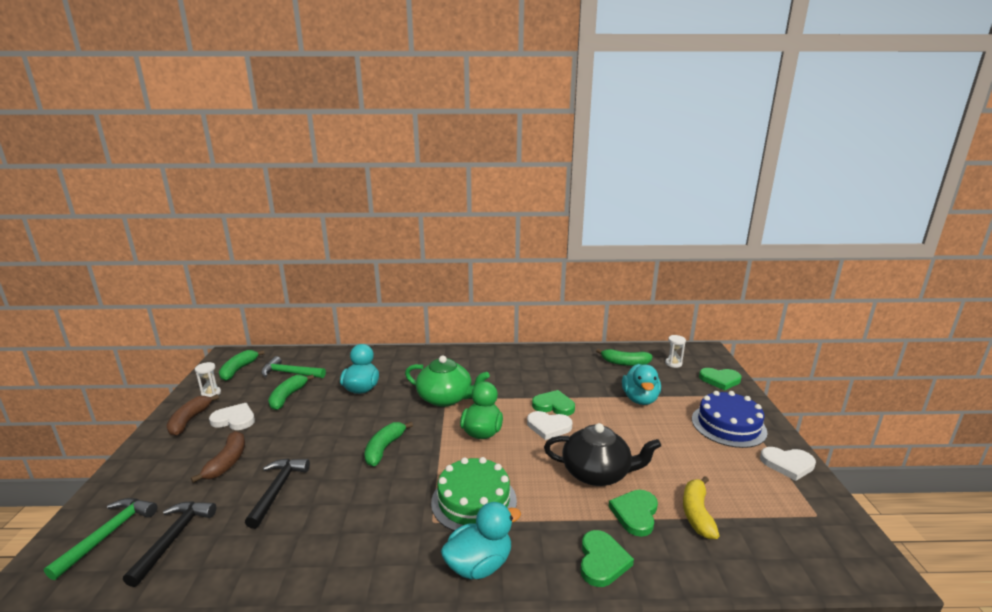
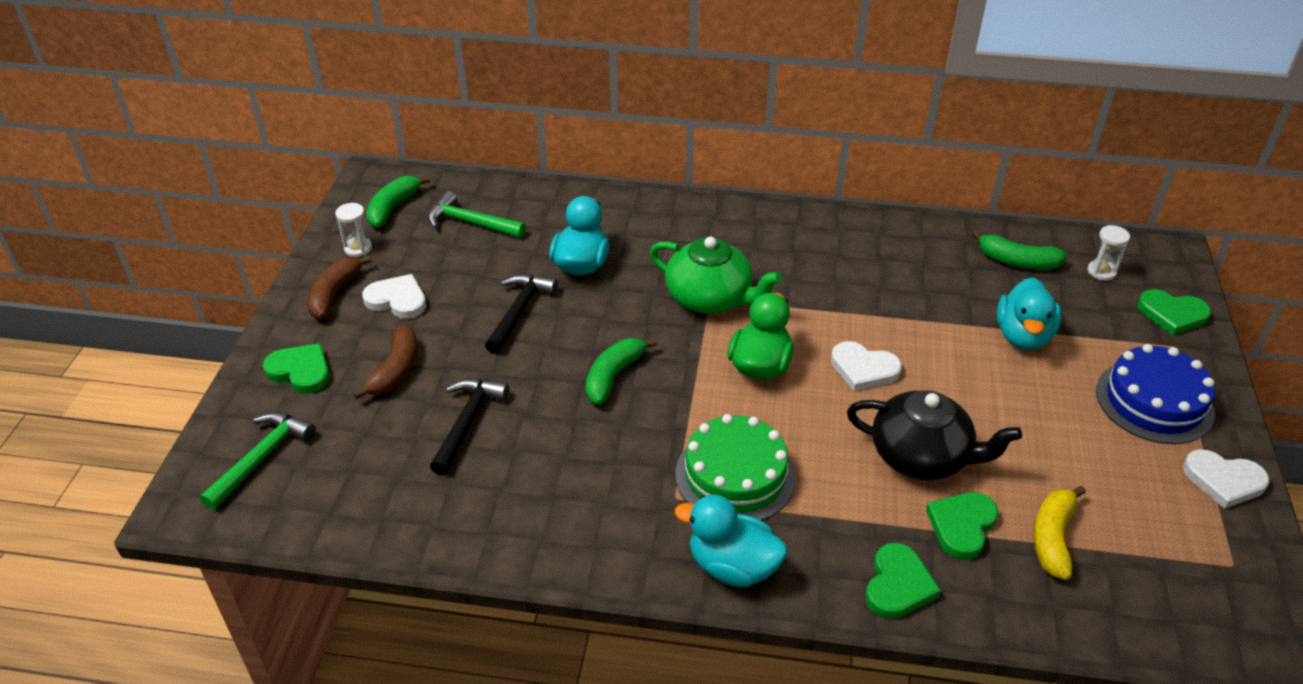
camera: 10 degrees right, 20 degrees up
black hammer [123,501,216,587] -> black hammer moved to [485,274,558,354]
green banana [268,374,314,410] -> none
turquoise duck [441,502,521,579] -> turquoise duck turned 135 degrees counterclockwise [675,495,787,587]
green heart [532,390,575,416] -> green heart moved to [263,343,330,394]

